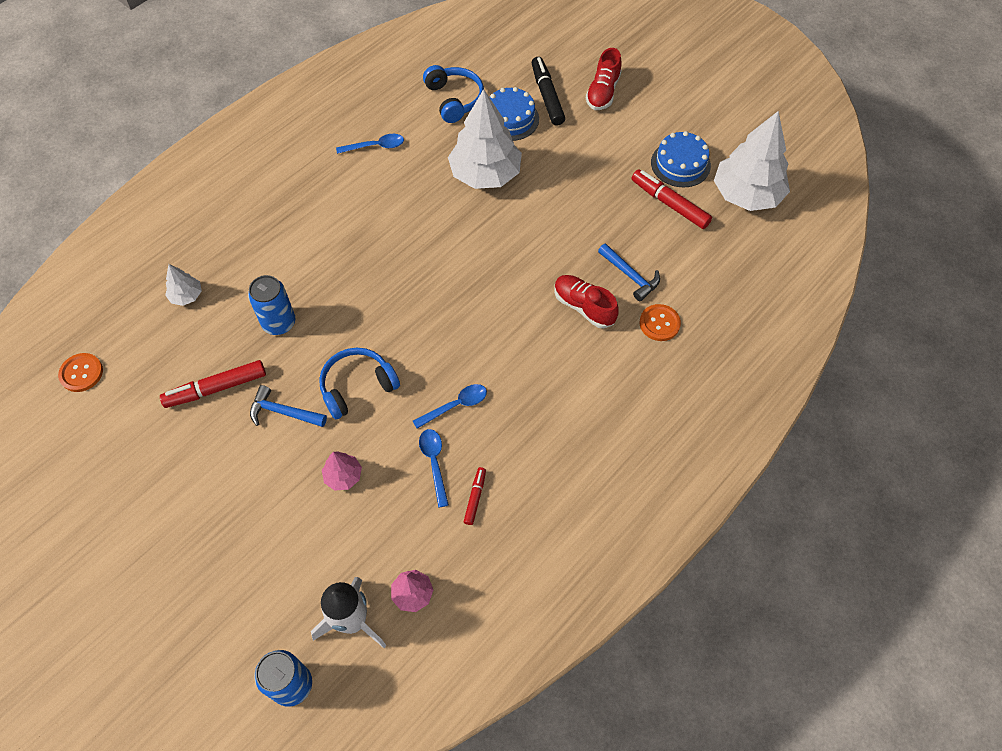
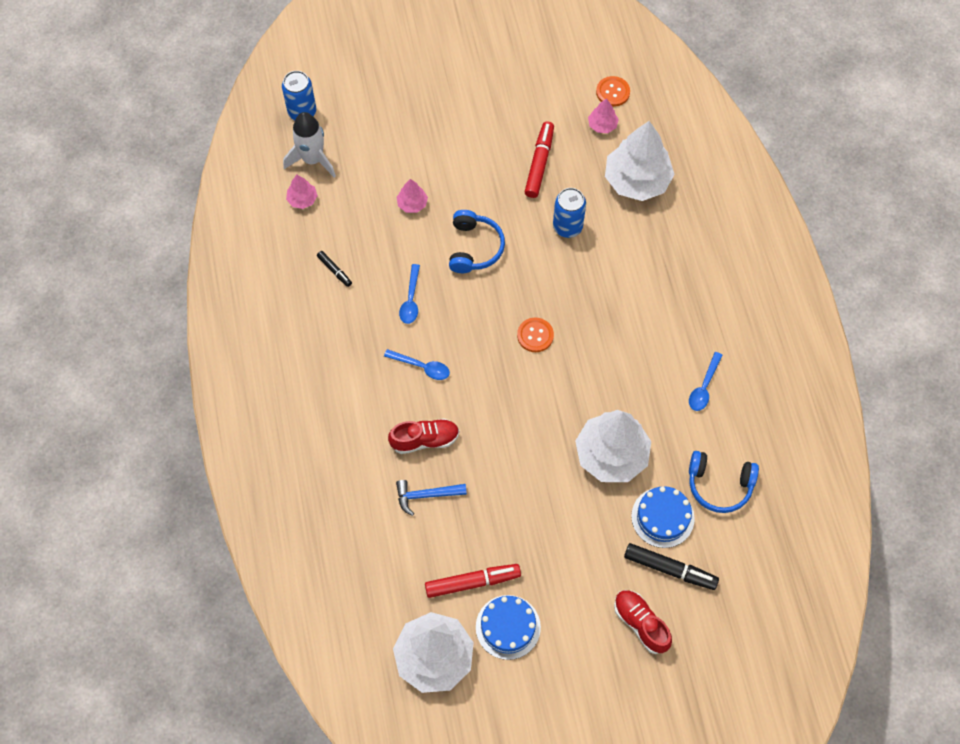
camera: 125 degrees right, 5 degrees up
white tree [165,264,202,306] -> white tree [605,121,675,201], size x2.22
blue hammer [250,385,327,427] -> none
blue spoon [419,429,449,508] -> blue spoon moved to [384,349,450,380]
red marker [464,467,486,525] -> black marker [317,251,352,287]
orange button [640,304,681,341] -> orange button moved to [517,318,554,352]
none -> pink tree [588,98,619,133]

